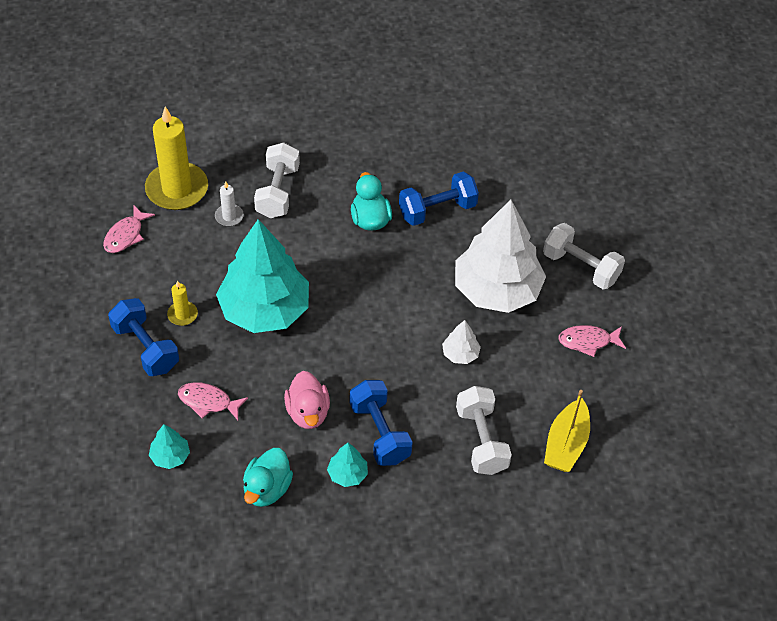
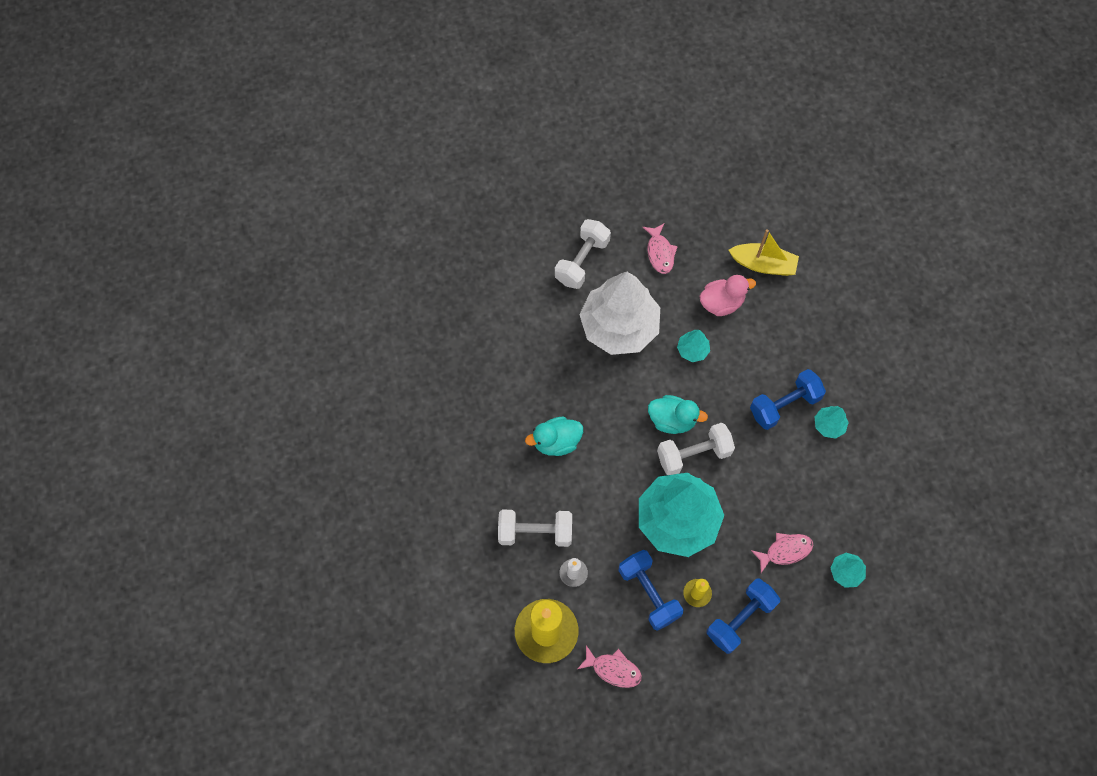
camera: 95 degrees left, 15 degrees up
pink fish [178,382,248,420] -> pink fish turned 120 degrees counterclockwise [751,533,813,573]
turquoise duck [243,448,293,507] -> turquoise duck moved to [648,395,708,434]
pink duck [284,371,330,429] -> pink duck moved to [699,275,756,316]
blue dumbbell [399,171,479,226] -> blue dumbbell moved to [618,550,683,631]
white tree [442,320,481,364] -> turquoise tree [677,330,710,362]
white dumbbell [456,386,512,475] -> white dumbbell moved to [657,423,735,475]

